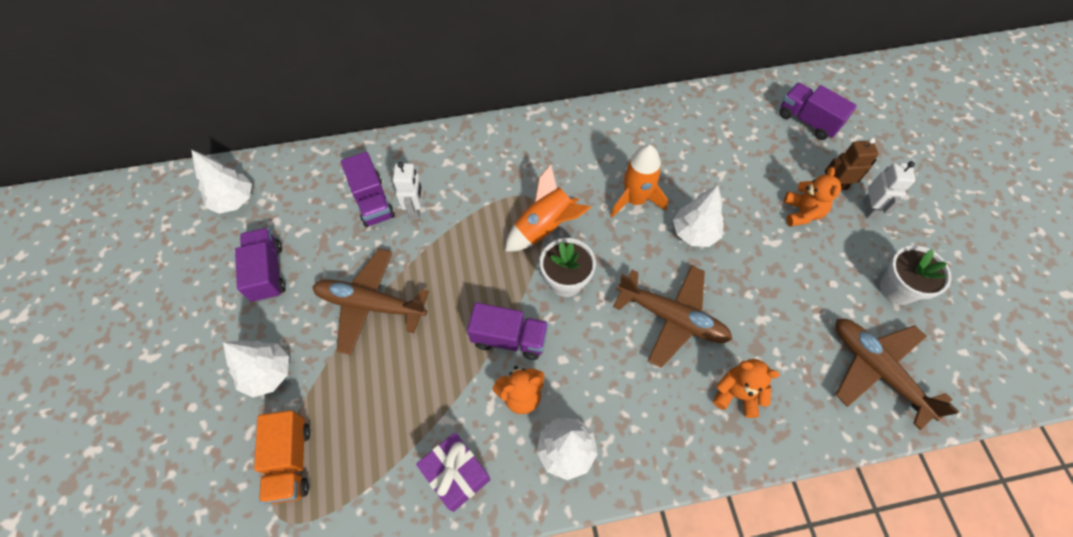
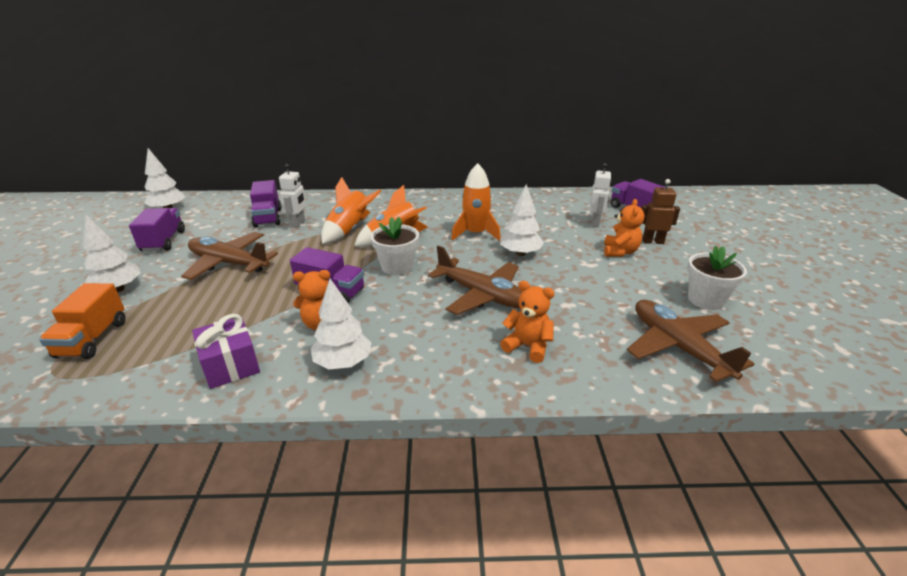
camera: 10 degrees right, 30 degrees down
white robot [863,161,916,219] -> white robot moved to [589,163,612,227]
none -> orange rocket [321,177,381,244]

